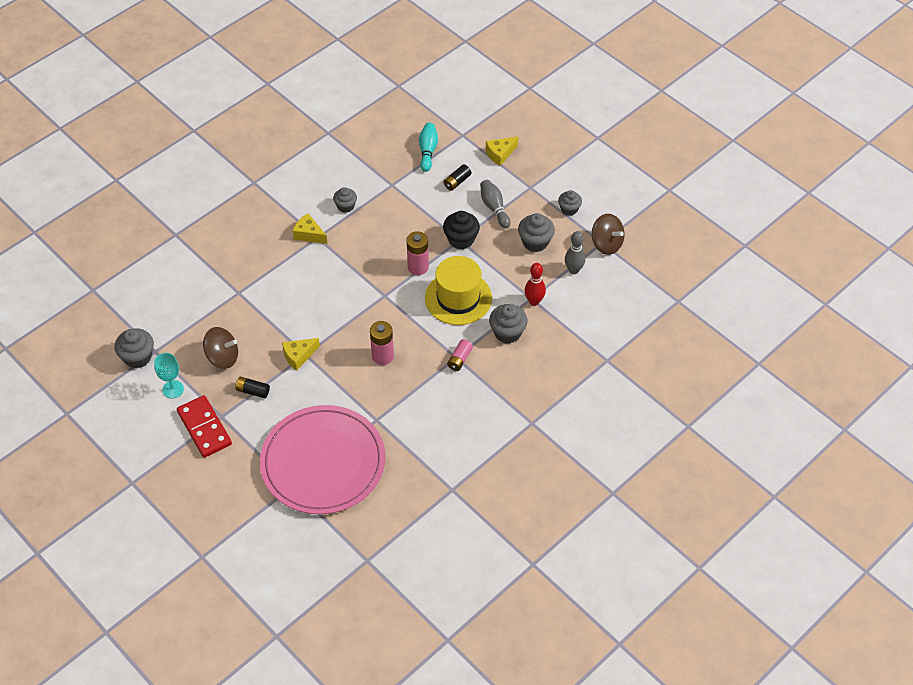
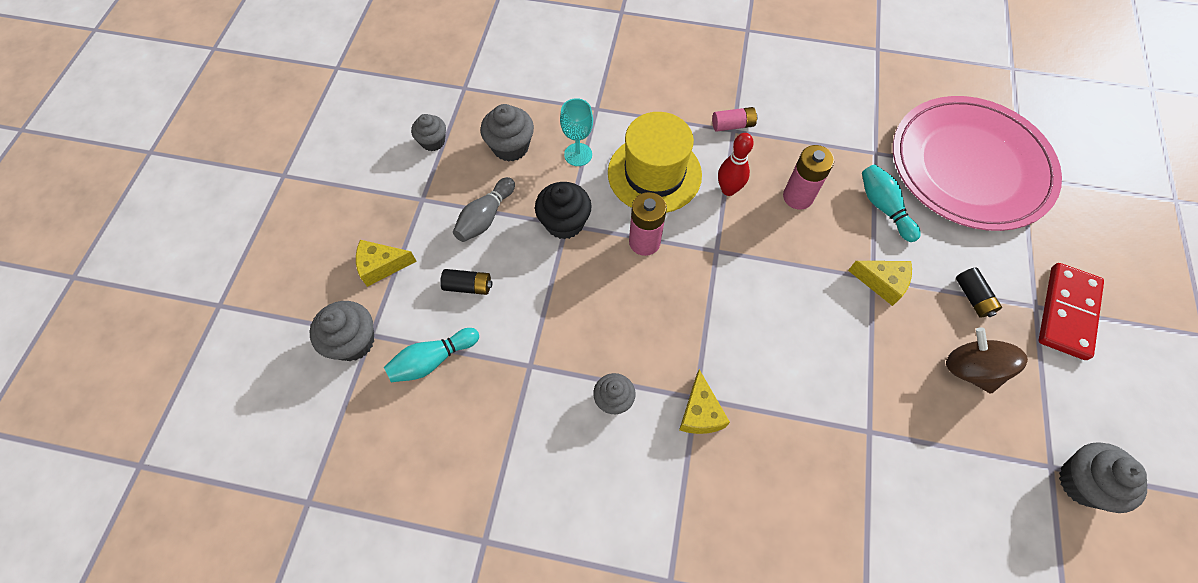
camera: 125 degrees left, 10 degrees up
turquoise goblet [154,353,184,398] -> turquoise goblet moved to [560,98,593,166]
yellow cheese [486,137,518,166] -> yellow cheese turned 150 degrees clockwise [356,240,417,287]
grey cupcake [489,304,528,343] -> grey cupcake moved to [310,301,374,361]
red bowling pin [524,263,546,306] -> red bowling pin moved to [718,133,754,196]
grey bowling pin [565,231,586,274] -> none
brown spinning top [592,214,625,255] -> none
none -> turquoise bowling pin [862,164,921,242]

